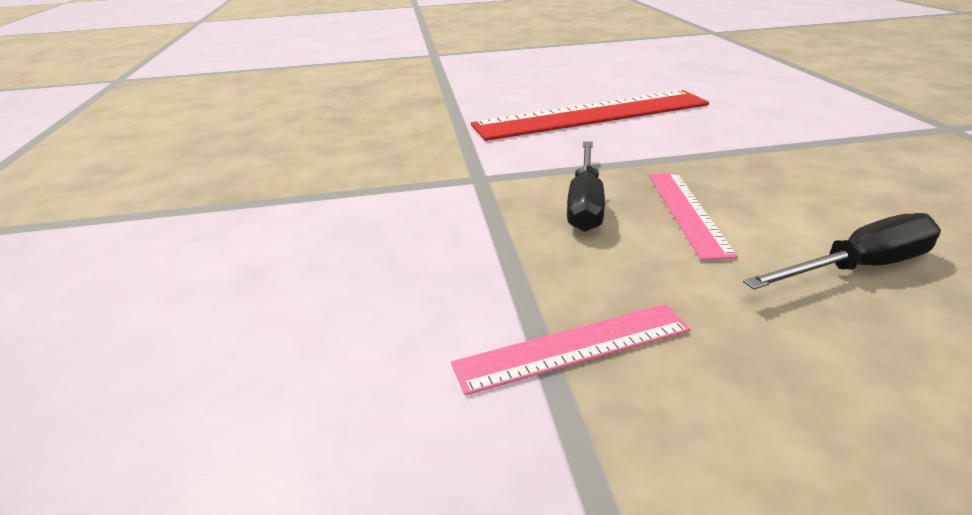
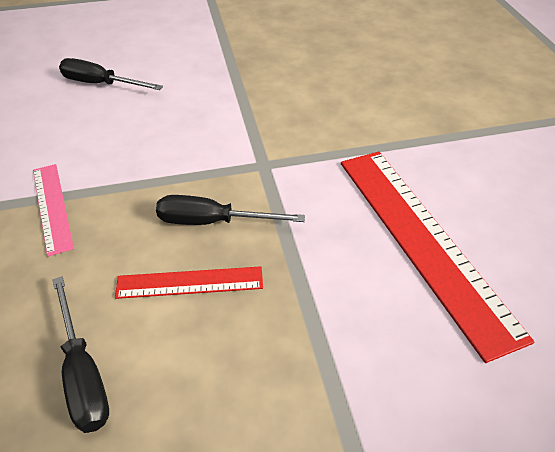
camera: 85 degrees right, 15 degrees up
pink ruler [649,173,738,260] -> red ruler [115,266,263,299]
none -> black screwdriver [59,58,163,90]

